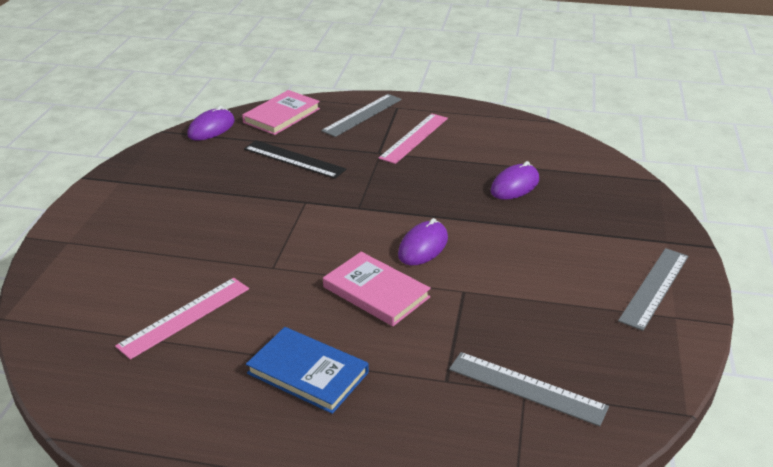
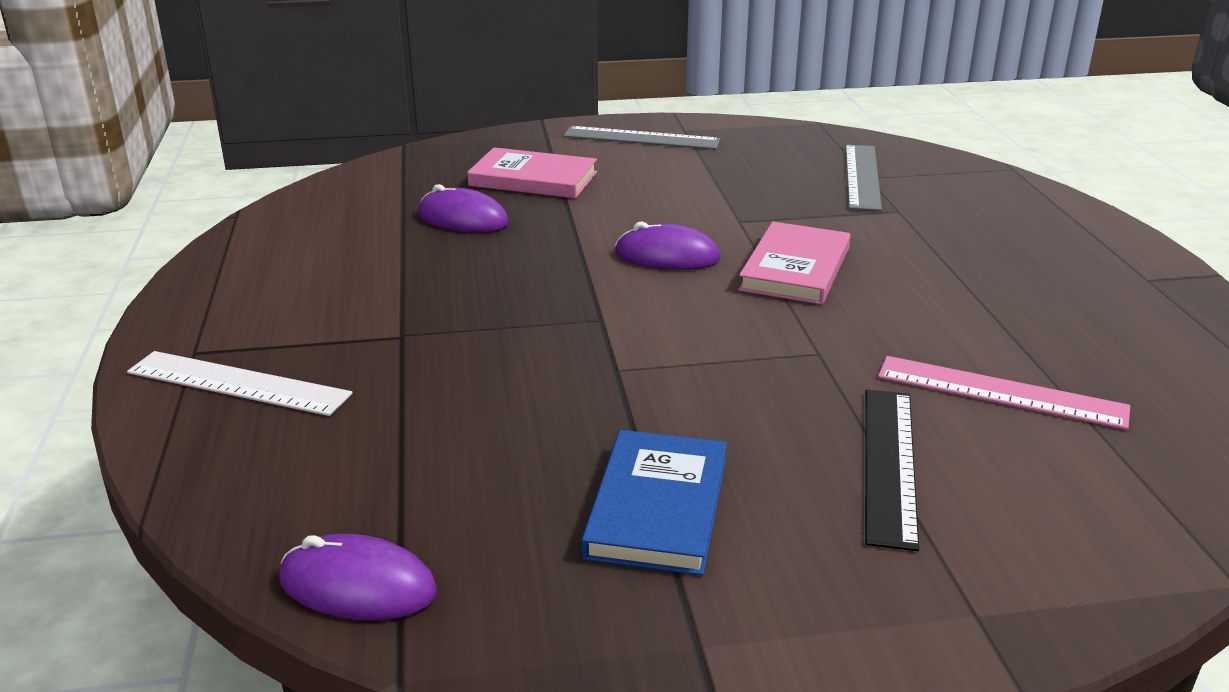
camera: 110 degrees left, 5 degrees down
pink book [242,90,320,135] -> pink book moved to [467,147,597,198]
black ruler [244,140,346,179] -> black ruler moved to [865,390,919,551]
blue book [246,327,369,414] -> blue book moved to [581,430,727,575]
grey ruler [321,94,402,137] -> white ruler [127,351,353,416]
pink ruler [378,113,448,164] -> none

